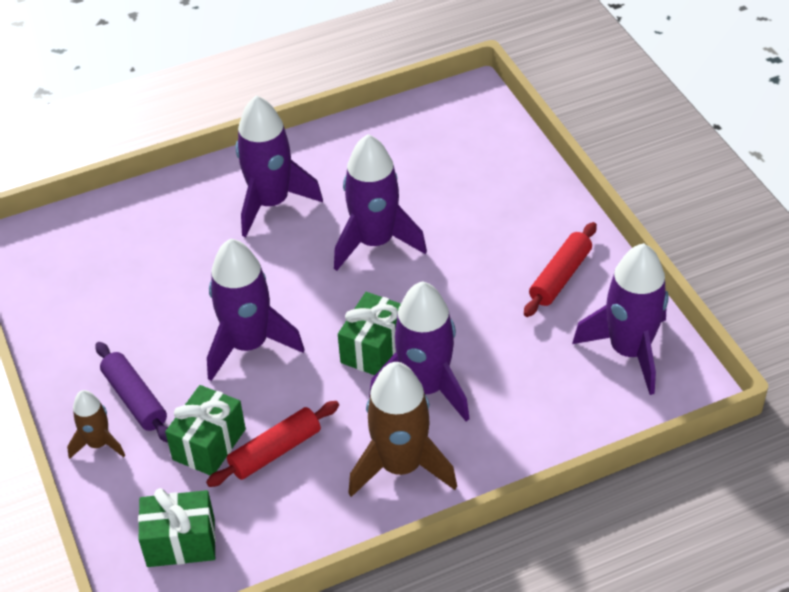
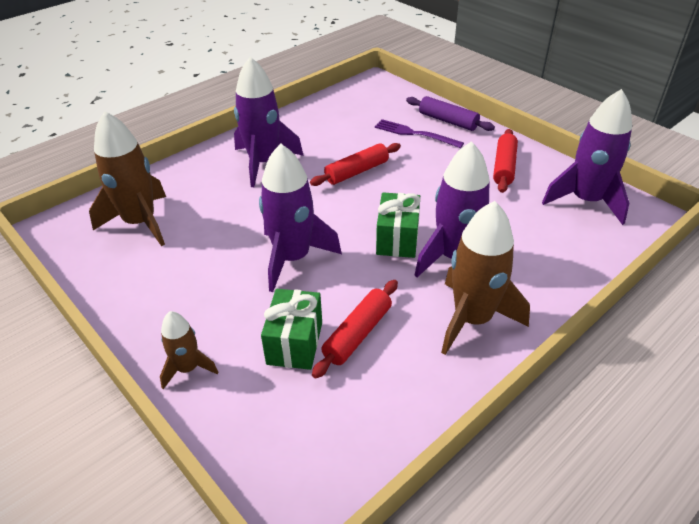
camera: 20 degrees left, 5 degrees down
purple rolling pin [95,342,168,443] -> purple rolling pin moved to [406,96,495,131]
green gift [138,488,216,567] -> none
purple rocket [334,134,427,271] -> red rolling pin [310,143,401,186]
none -> brown rocket [89,111,166,246]
none -> purple fork [375,119,464,148]

